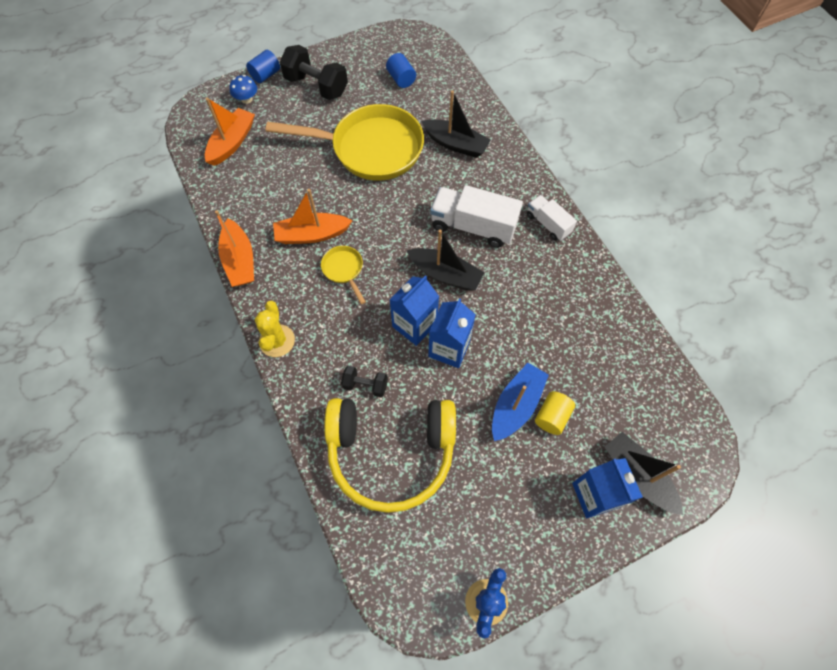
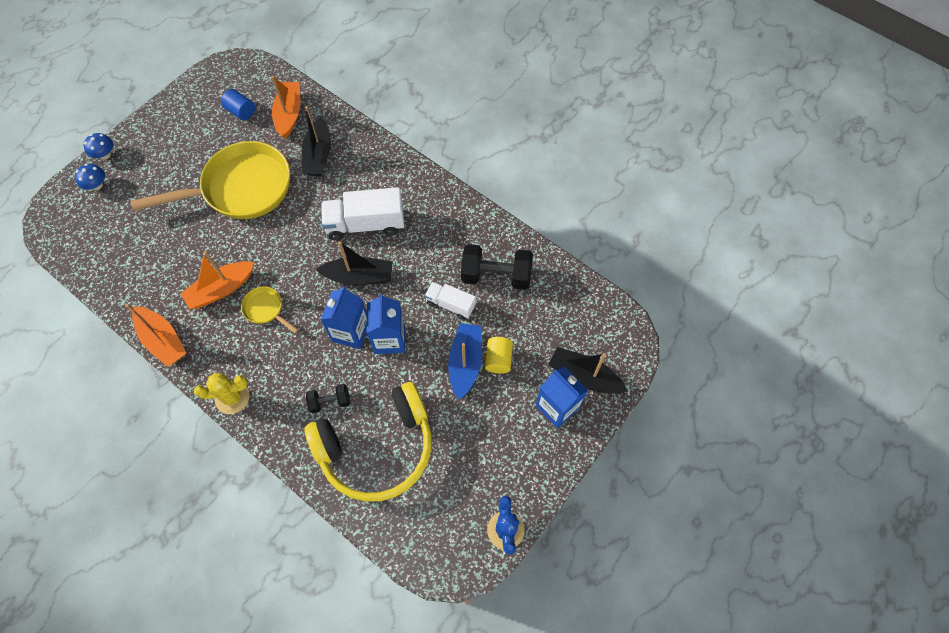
camera: 25 degrees left, 0 degrees up
orange boat [205,98,255,166] -> orange boat moved to [271,76,301,139]
blue cylinder [246,50,280,83] -> blue mushroom [84,133,113,160]
yellow cactus [255,301,295,357] -> yellow cactus turned 75 degrees counterclockwise [194,373,250,414]
black dumbbell [280,45,348,100] -> black dumbbell moved to [461,244,533,290]
black boat [421,90,491,158] -> black boat turned 90 degrees clockwise [302,106,331,176]
white truck [527,195,577,241] -> white truck moved to [425,282,476,319]

